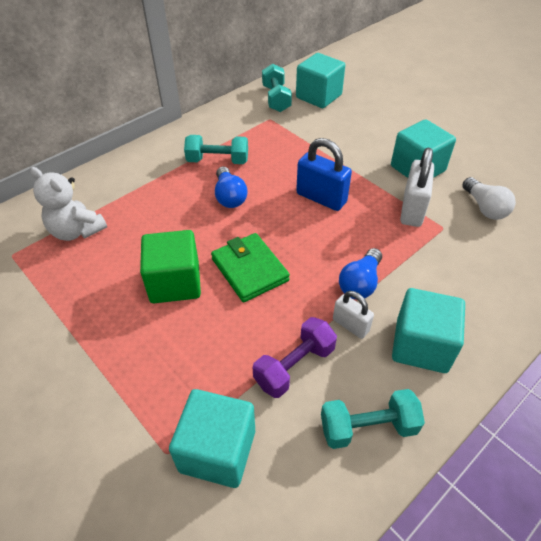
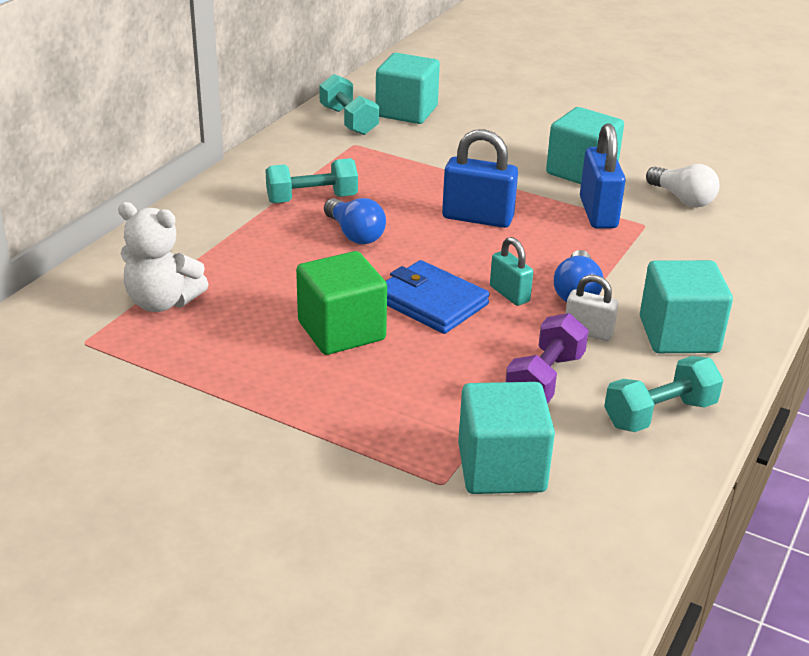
camera: 20 degrees left, 15 degrees down
green wallet [211,233,290,302] -> blue wallet [386,260,490,334]
white padlock [400,148,434,227] -> blue padlock [580,123,626,229]
none -> turquoise padlock [490,237,533,306]

